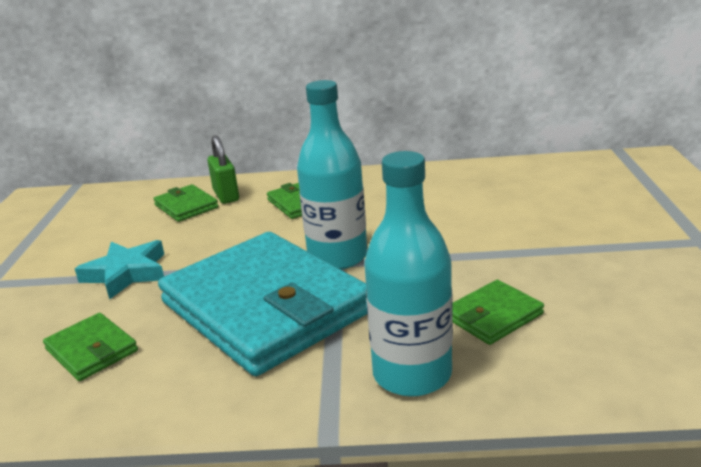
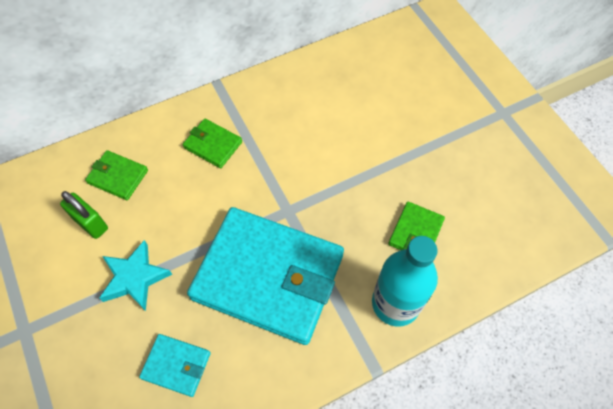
camera: 30 degrees left, 35 degrees up
green wallet [43,313,138,381] -> turquoise wallet [139,334,211,397]
green padlock [207,135,239,204] -> green padlock moved to [60,191,108,239]
turquoise bottle [297,80,367,270] -> none

